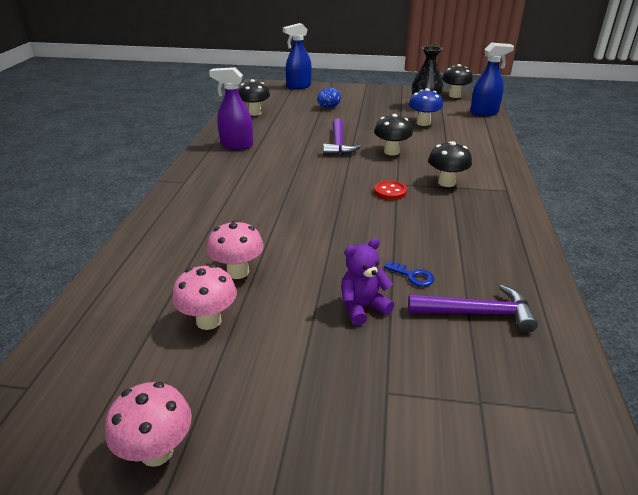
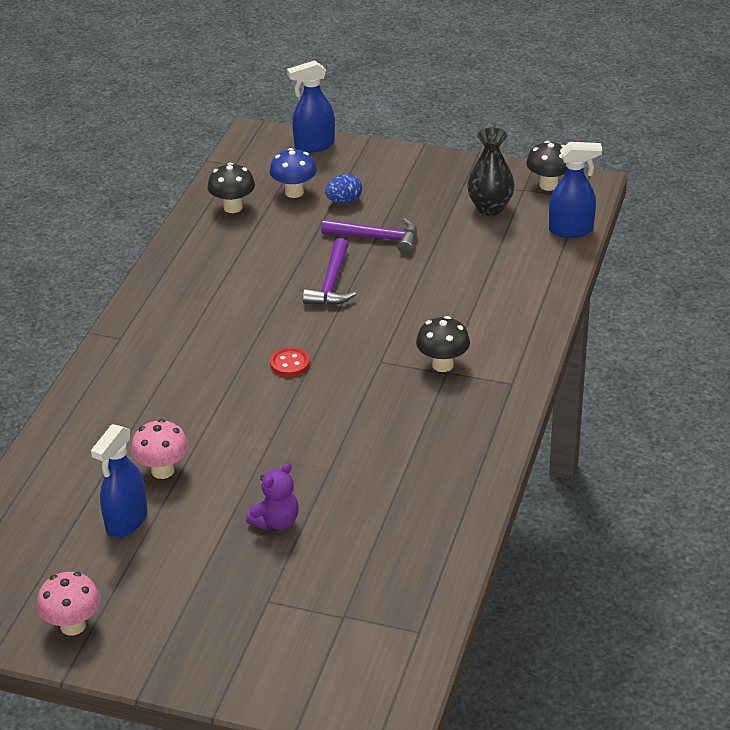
camera: 10 degrees right, 5 degrees up
pink mushroom [172,264,237,330] -> blue spray bottle [91,424,147,537]
purple spray bottle [209,67,253,150] -> none
purple teddy bear [341,238,394,325] -> purple teddy bear turned 150 degrees clockwise [246,462,299,530]
black mushroom [374,114,413,155] -> none
red button [374,180,407,200] -> red button moved to [270,347,310,377]
blue key [384,261,434,287] -> none
blue mushroom [408,88,443,126] -> blue mushroom moved to [270,148,317,198]
purple hammer [408,285,538,333] -> purple hammer moved to [321,218,417,254]

